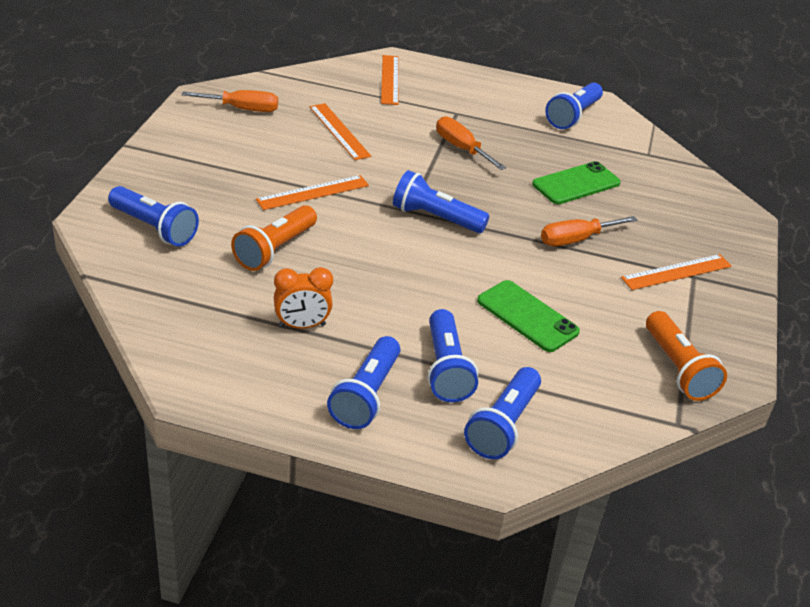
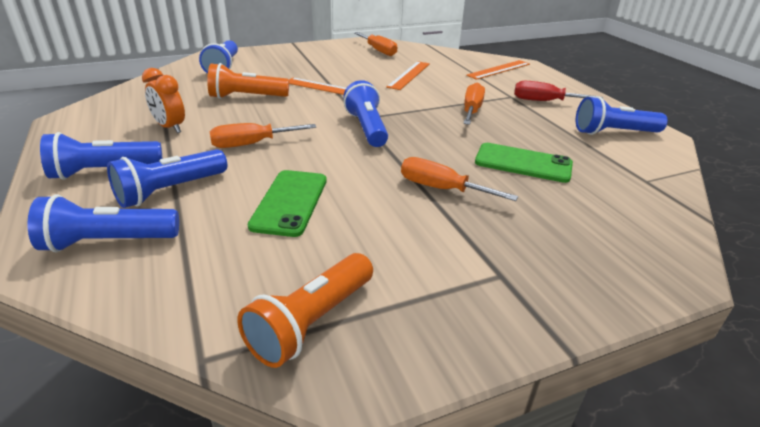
camera: 55 degrees right, 5 degrees down
orange ruler [621,254,732,290] -> none
none -> orange screwdriver [210,123,316,148]
none -> red screwdriver [514,81,604,101]

